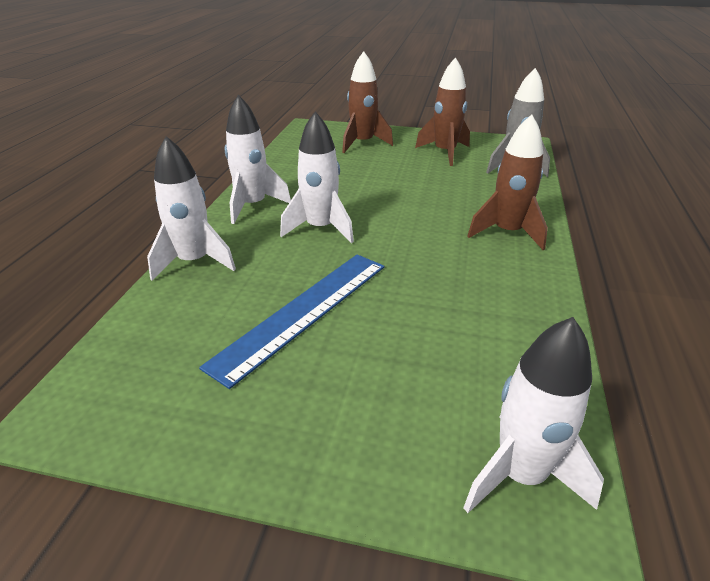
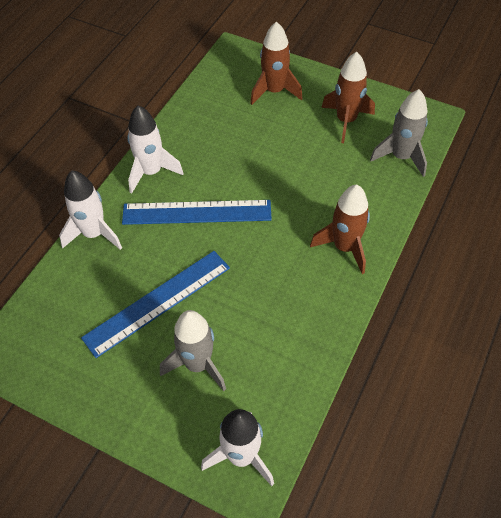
camera: 15 degrees right, 20 degrees up
white rocket [280,111,354,243] -> blue ruler [122,200,272,225]
none -> grey rocket [160,310,226,391]

